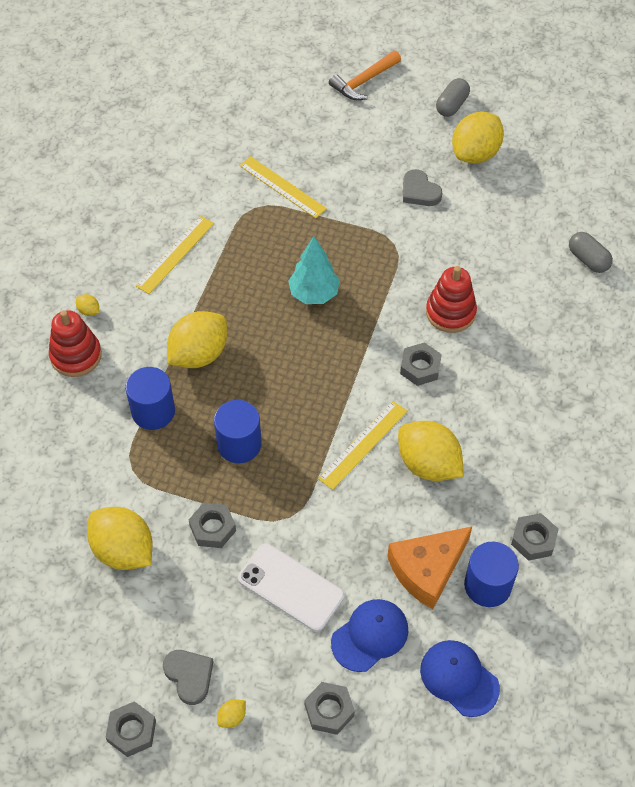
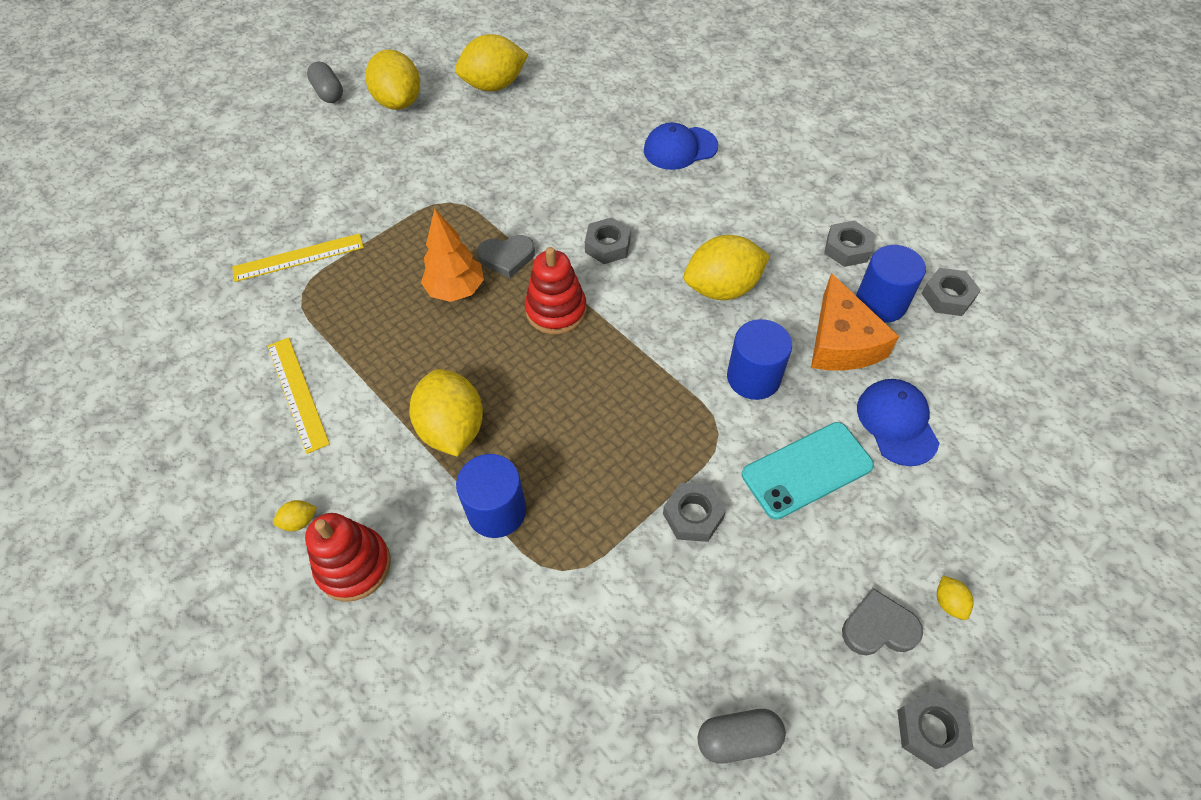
camera: 60 degrees left, 0 degrees up
yellow lemon [87,507,152,570] -> yellow lemon moved to [455,34,528,91]
blue cylinder [214,400,262,463] -> blue cylinder moved to [727,319,792,400]
white phone [238,543,344,632] -> turquoise phone [742,422,874,520]
turquoise tree [288,236,340,304] -> orange tree [421,208,484,302]
grey nut [304,682,355,735] -> grey nut moved to [921,268,981,316]
yellow ruler [318,401,407,490] -> none
orange hammer [329,50,401,100] -> none
grey heart [403,169,442,206] -> grey heart moved to [477,235,535,278]
blue cap [420,640,500,717] -> blue cap moved to [644,123,718,170]
red stacking toy [426,266,477,333] -> red stacking toy moved to [525,247,587,334]
grey capsule [569,232,613,273] -> grey capsule moved to [697,709,786,764]

